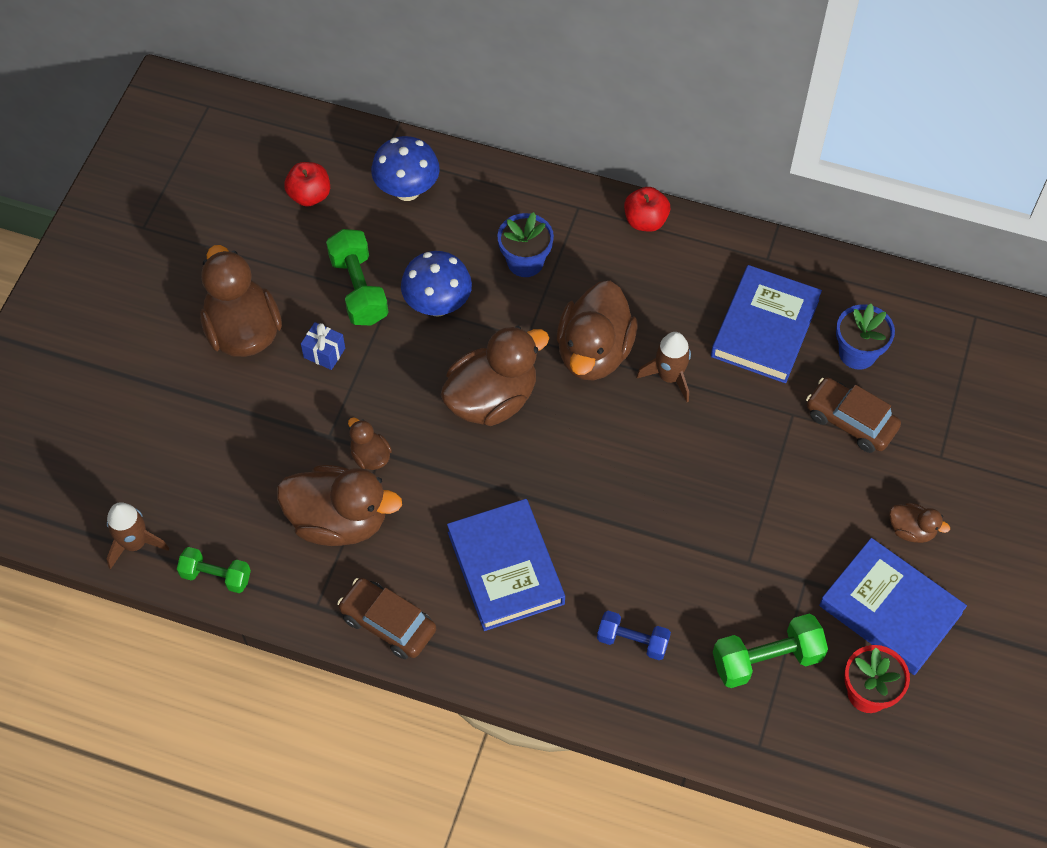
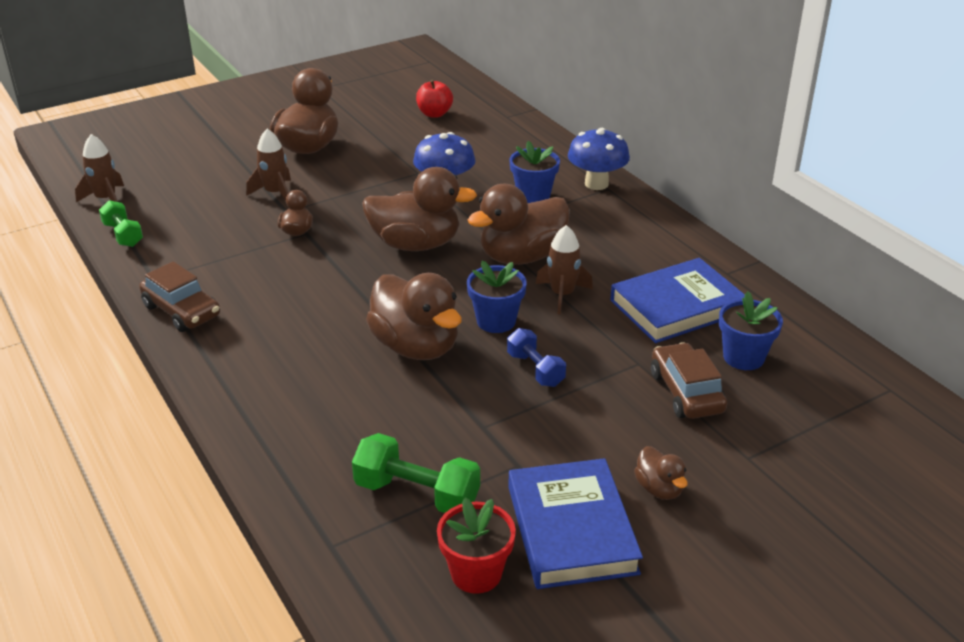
camera: 40 degrees right, 25 degrees down
brown duck [277,465,402,546] -> brown duck moved to [366,273,461,360]
blue gift [301,322,345,370] -> none
green dumbbell [326,229,389,326] -> none
brown car [337,578,436,659] -> brown car turned 150 degrees clockwise [139,261,220,332]
blue mushroom [371,136,440,201] -> blue mushroom moved to [568,128,630,190]
blue book [447,499,565,631] -> none
blue dumbbell [597,611,671,660] -> blue dumbbell moved to [507,328,566,387]
red apple [624,187,670,232] -> none
none -> brown rocket [246,129,291,201]
none -> blue flower pot [467,261,527,333]

